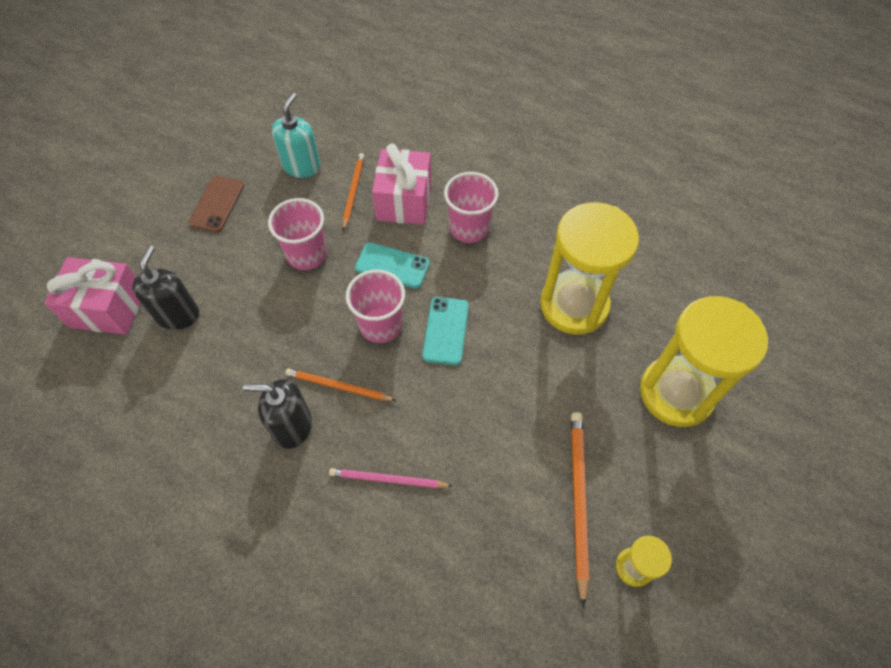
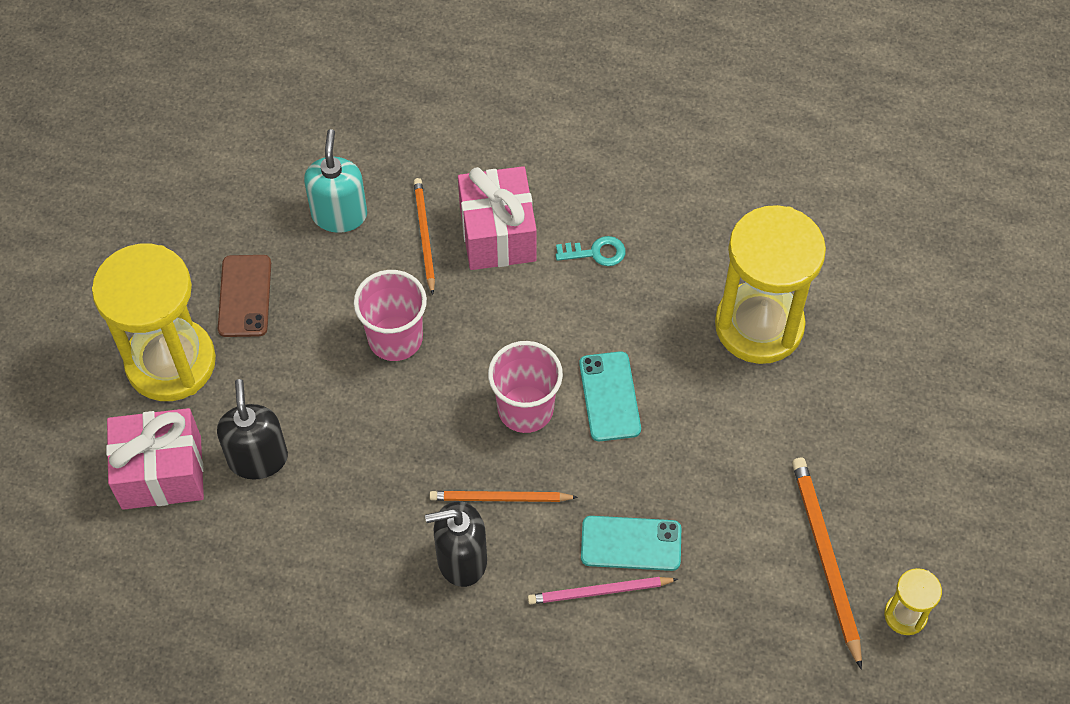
camera: 15 degrees left, 0 degrees up
turquoise phone [355,242,430,289] -> turquoise phone moved to [581,516,681,571]
pink cup [444,172,499,243] -> turquoise key [556,236,626,266]
yellow hourglass [640,296,768,427] -> yellow hourglass moved to [92,244,216,401]

